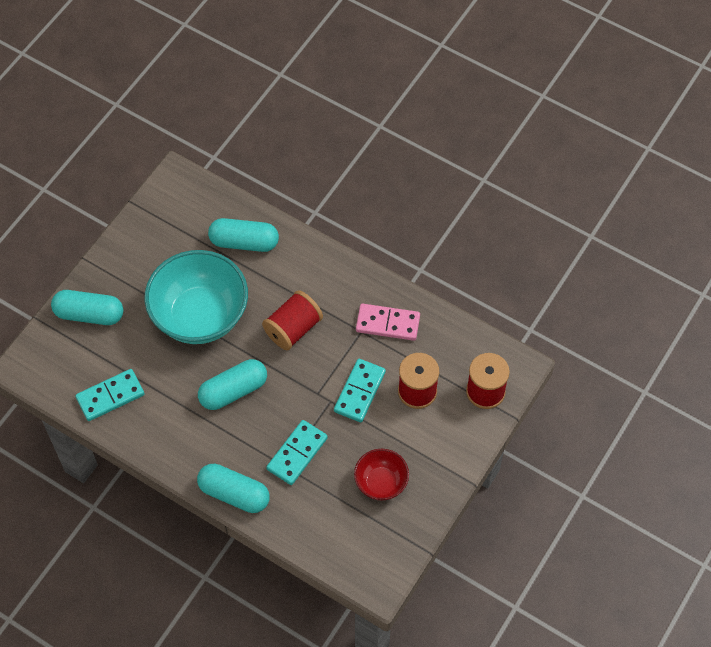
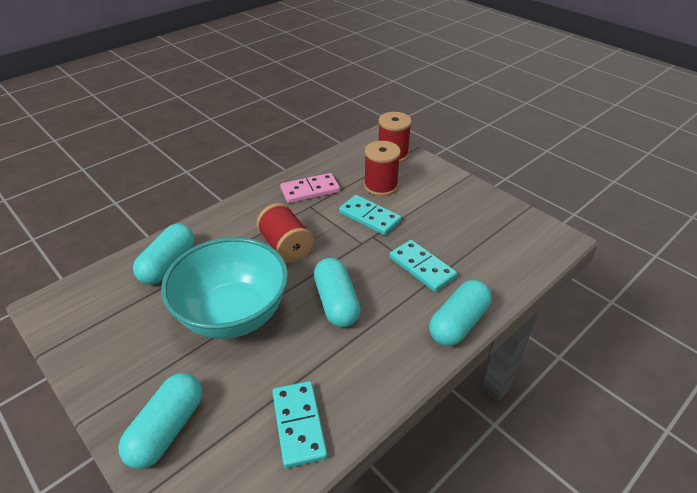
camera: 75 degrees left, 20 degrees down
red bowl [354,449,409,501] -> none
pink domino [356,304,420,341] -> pink domino turned 45 degrees clockwise [280,173,340,203]

